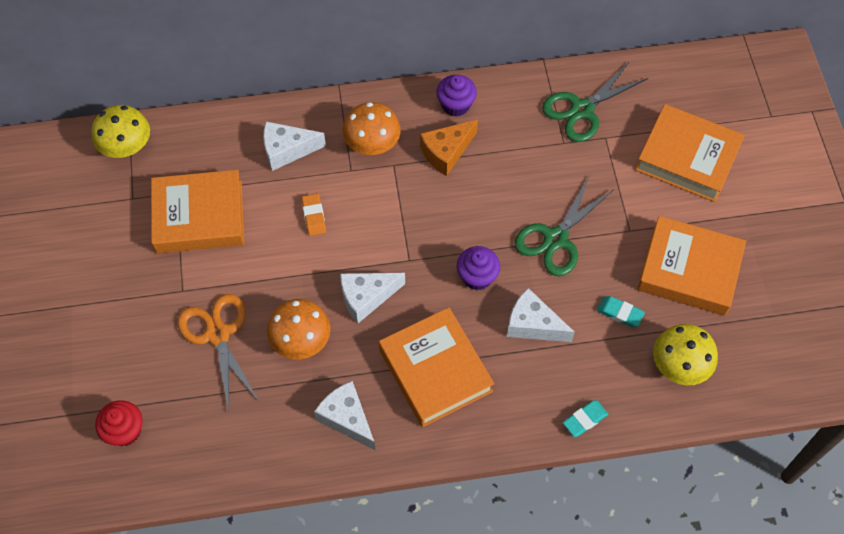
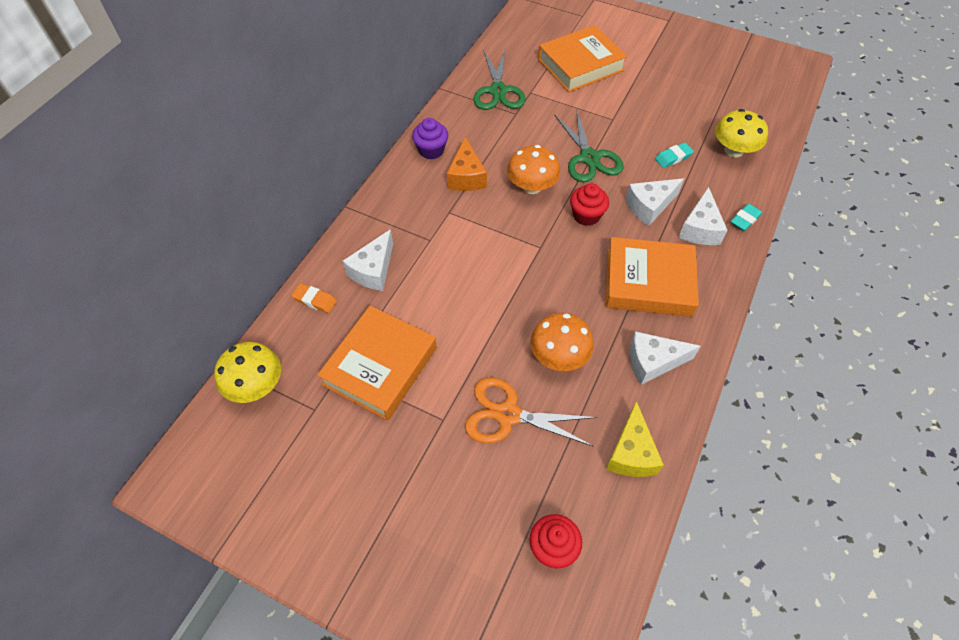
camera: 55 degrees left, 5 degrees down
orange eraser [302,194,326,236] -> orange eraser moved to [291,283,337,313]
white cheese [340,273,405,323] -> white cheese moved to [678,187,727,245]
orange mushroom [343,102,401,155] -> orange mushroom moved to [507,145,560,194]
purple cupcake [457,246,500,290] -> red cupcake [570,183,609,226]
turquoise eraser [563,400,608,437] -> turquoise eraser turned 45 degrees clockwise [731,204,762,231]
orange book [637,216,746,316] -> none
none -> yellow cheese [606,401,664,477]

